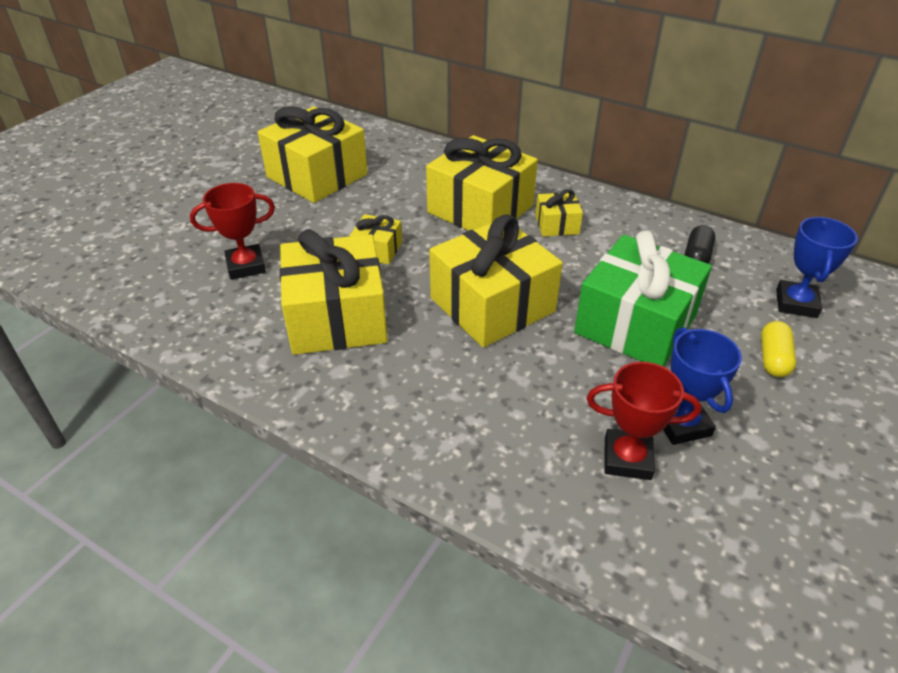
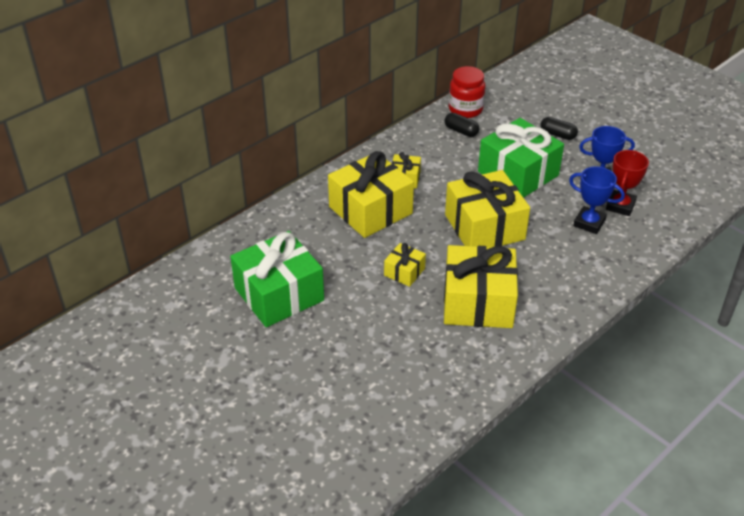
camera: 75 degrees left, 0 degrees up
red trophy [190,183,275,280] -> none
yellow gift [258,106,368,203] -> green gift [230,231,324,327]
yellow capsule [761,321,796,377] -> black capsule [540,117,578,140]
blue trophy [776,217,858,318] -> blue trophy moved to [569,166,625,234]
none -> red jar [449,66,485,118]

